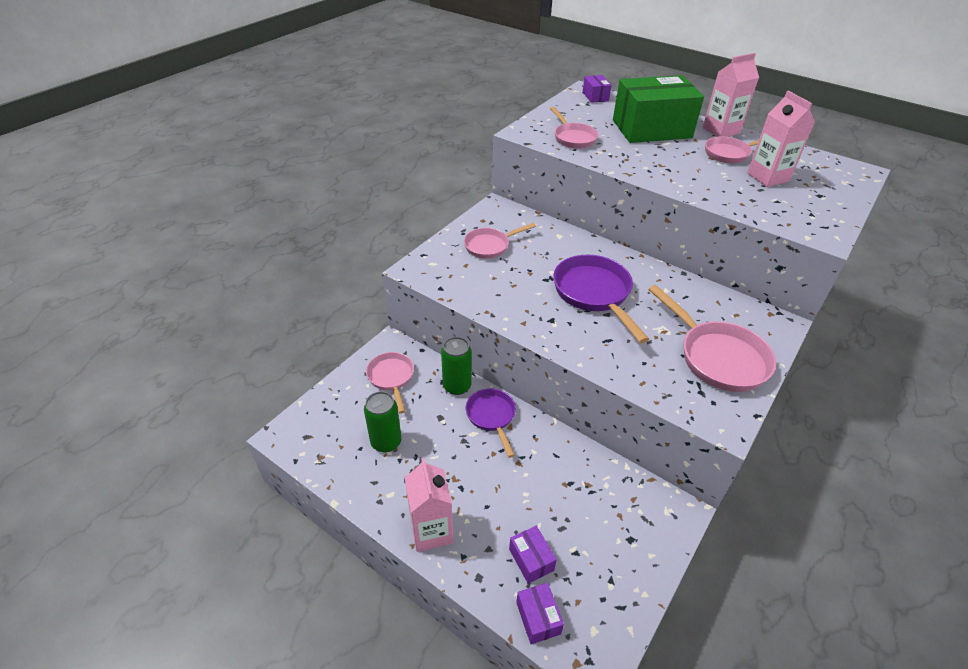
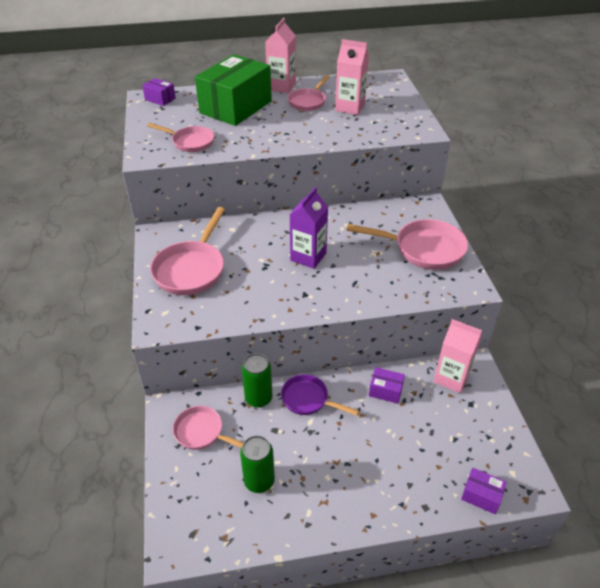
camera: 45 degrees left, 0 degrees up
pink carton [405,458,453,552] -> pink carton moved to [434,319,482,393]
pink pan [464,223,536,259] -> pink pan [150,207,225,295], size x1.61
purple box [509,526,557,584] -> purple box moved to [369,367,405,404]
purple pan [553,255,649,343] -> purple carton [290,187,328,269]

